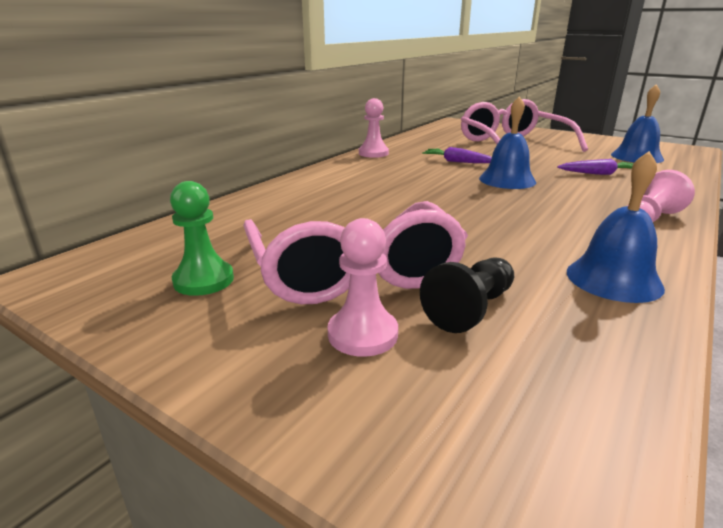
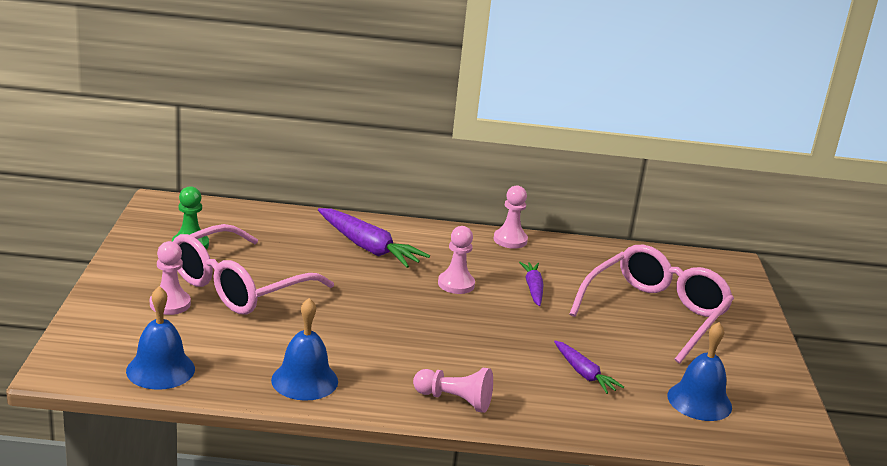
camera: 55 degrees right, 0 degrees up
black pawn [420,257,514,333] -> none
blue bell [479,96,536,189] -> blue bell moved to [126,286,195,390]
none -> purple carrot [318,208,430,268]
none -> pink pawn [438,226,475,294]

